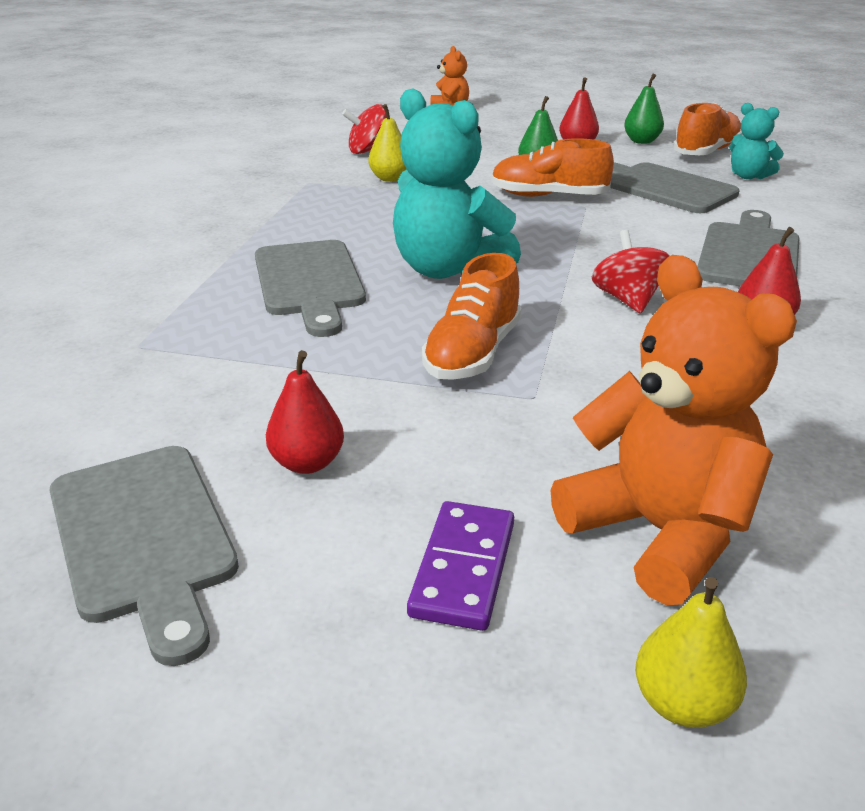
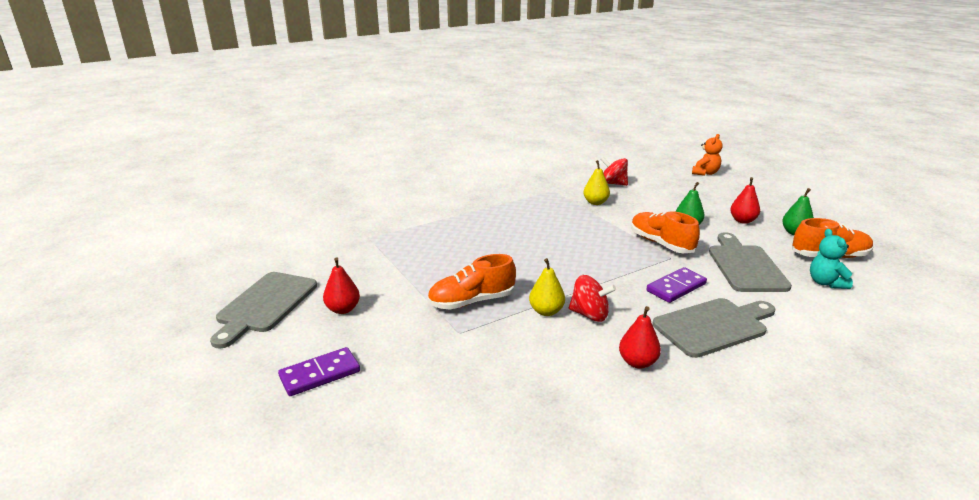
camera: 45 degrees right, 5 degrees down
grey cutting board [255,240,366,337] -> none
turquoise teddy bear [393,89,521,279] -> none
orange teddy bear [551,255,797,605] -> none
red spinning top [592,230,670,313] -> red spinning top turned 75 degrees clockwise [569,275,616,322]
yellow pear [635,577,747,728] -> yellow pear moved to [529,258,565,316]
none -> purple domino [646,267,707,303]

